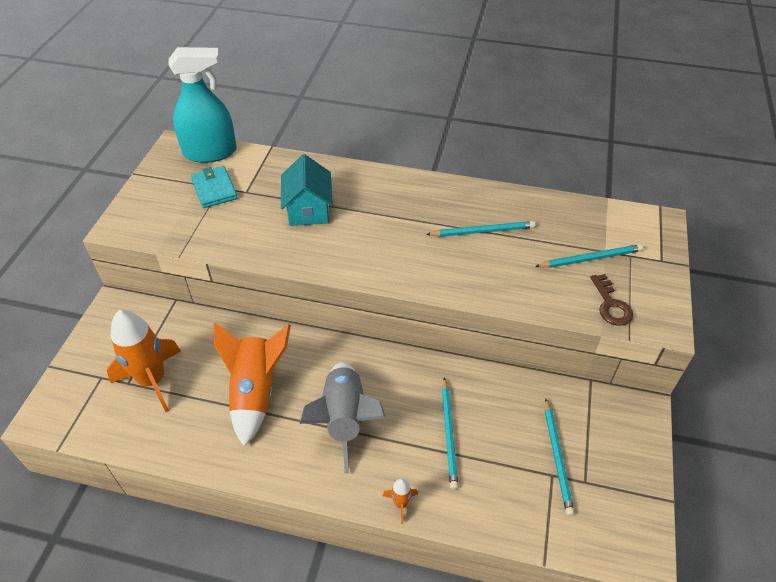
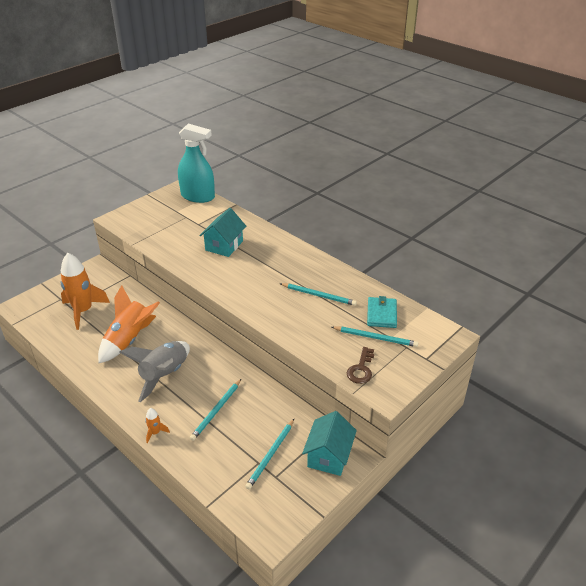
camera: 30 degrees right, 10 degrees down
turquoise wallet [191,166,237,208] -> turquoise wallet moved to [367,296,397,328]
none -> turquoise house [302,411,357,476]

